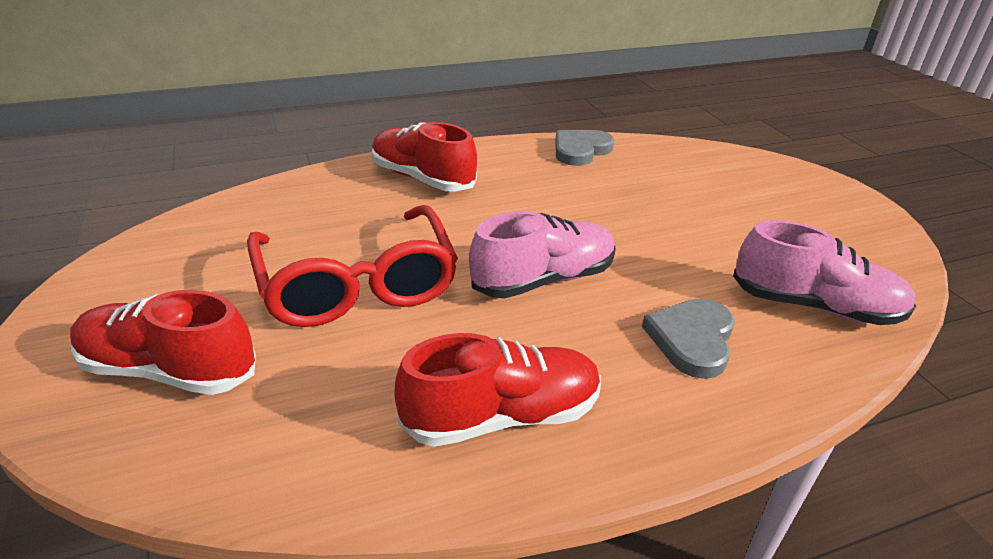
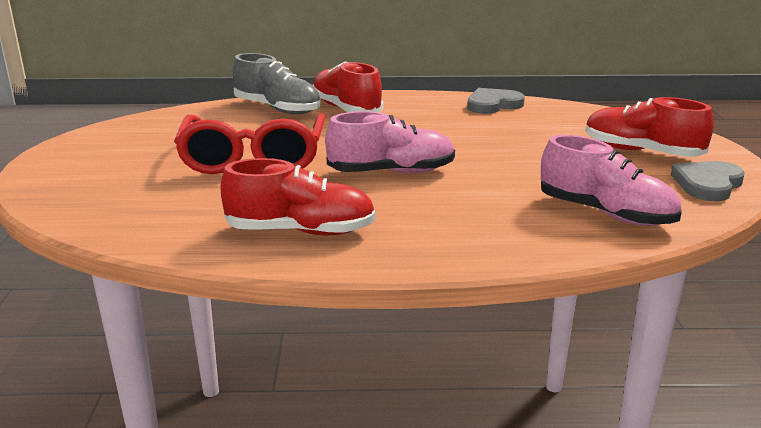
camera: 20 degrees right, 10 degrees down
red shoe [70,290,256,395] -> red shoe moved to [585,97,714,157]
grey heart [642,298,735,379] -> grey heart moved to [671,161,745,201]
none -> grey shoe [233,53,320,114]

